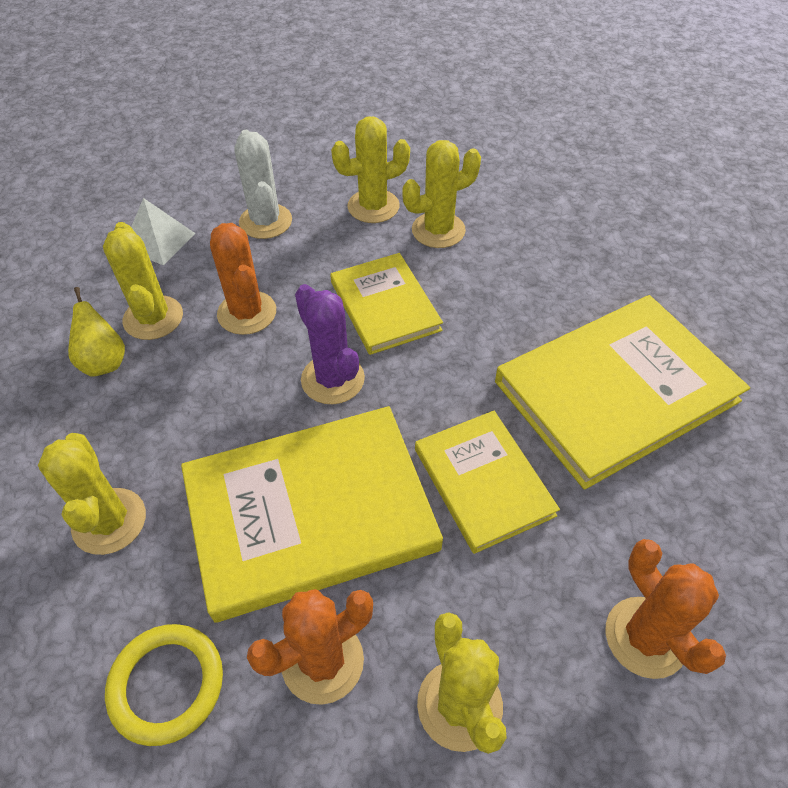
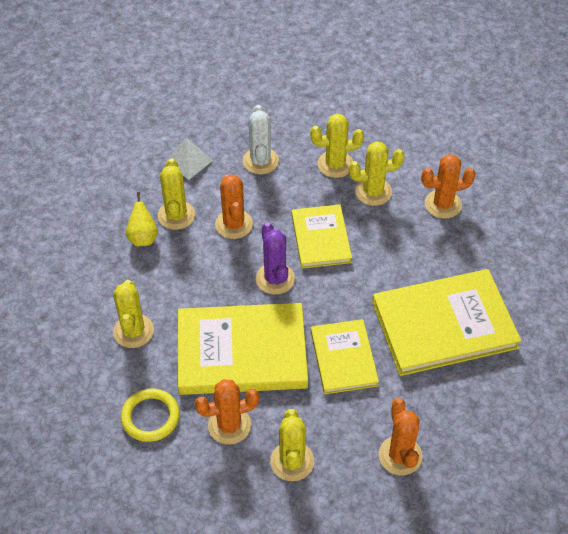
camera: 15 degrees right, 0 degrees up
none -> orange cactus [421,154,476,219]

